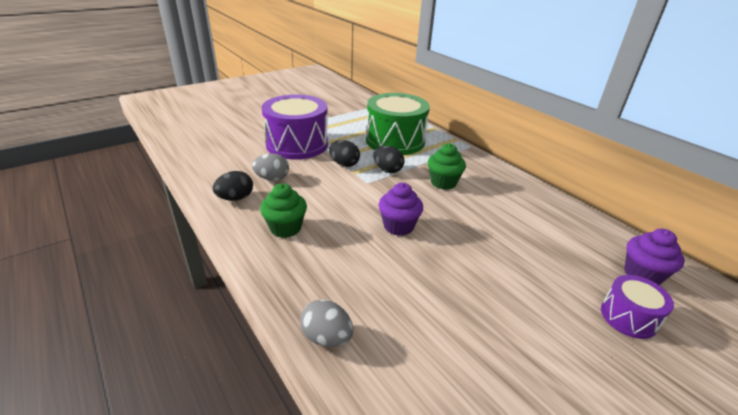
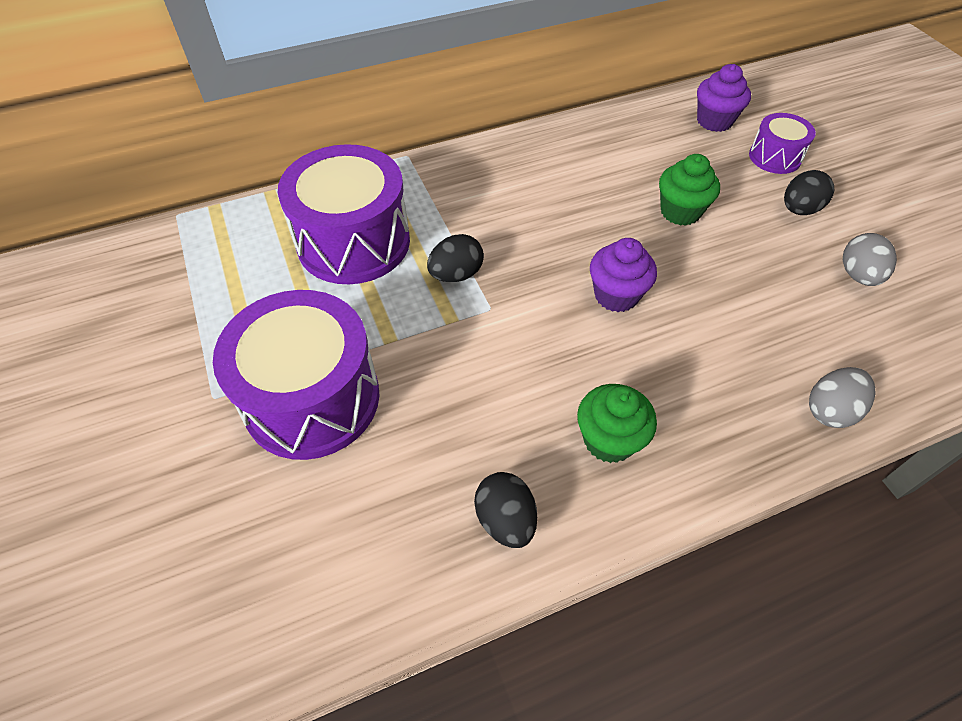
camera: 75 degrees left, 20 degrees up
grey egg [252,153,289,181] -> grey egg moved to [843,233,897,286]
black egg [329,140,360,167] -> black egg moved to [784,170,835,215]
green drum [366,93,430,155] -> purple drum [278,144,410,284]
green cupcake [428,143,466,190] -> green cupcake moved to [659,154,720,226]

